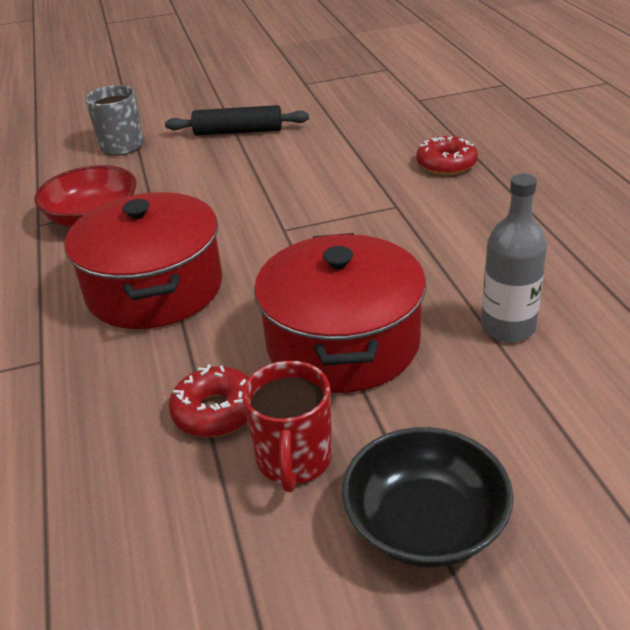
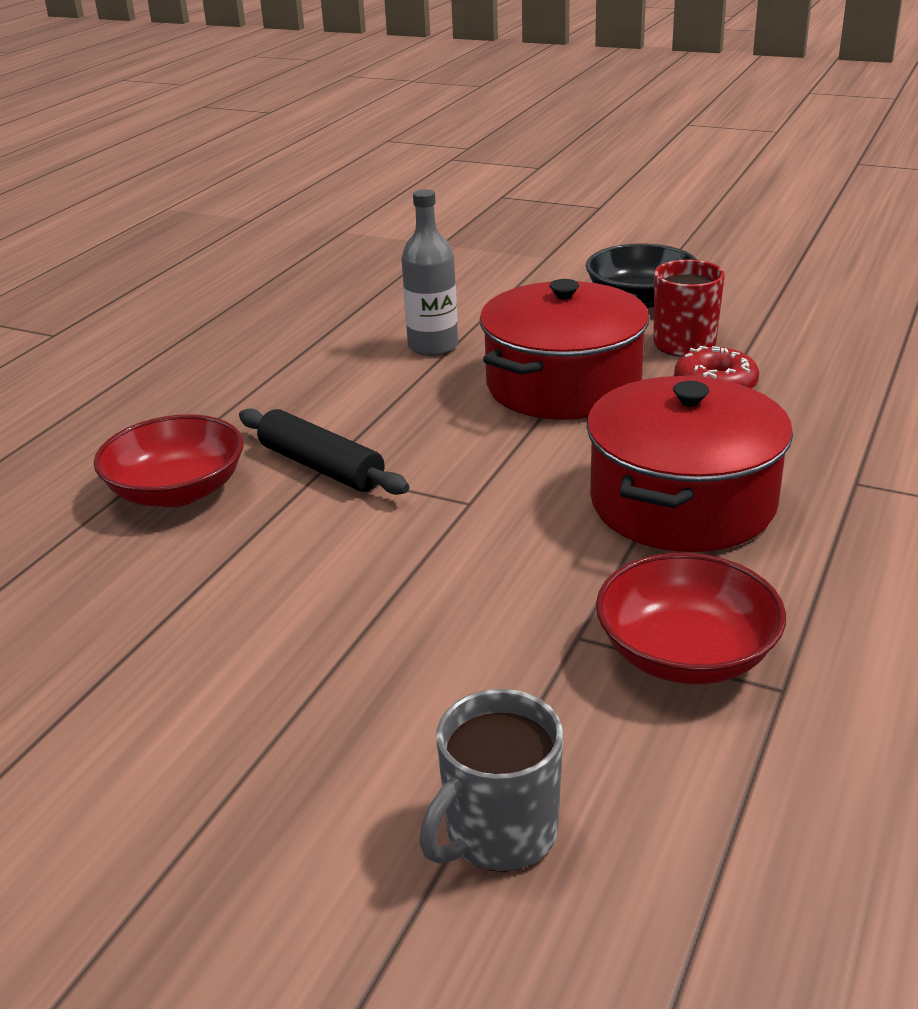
camera: 140 degrees left, 5 degrees down
black rolling pin [165,105,309,136] -> black rolling pin moved to [239,408,409,495]
red donut [416,136,478,175] -> red bowl [94,414,243,507]

